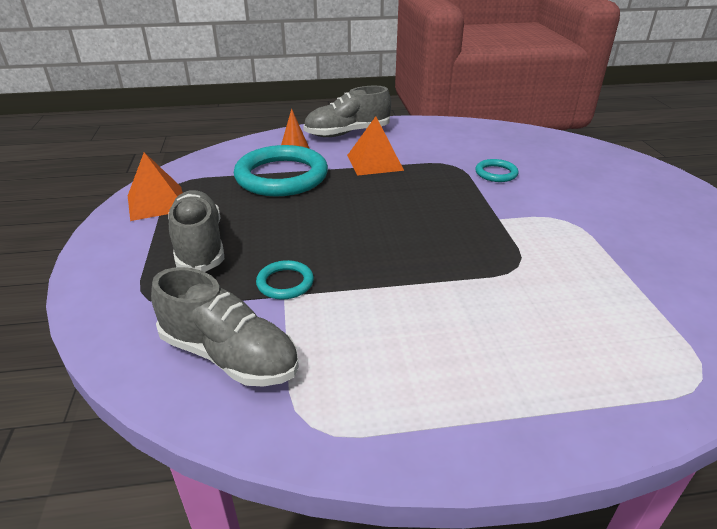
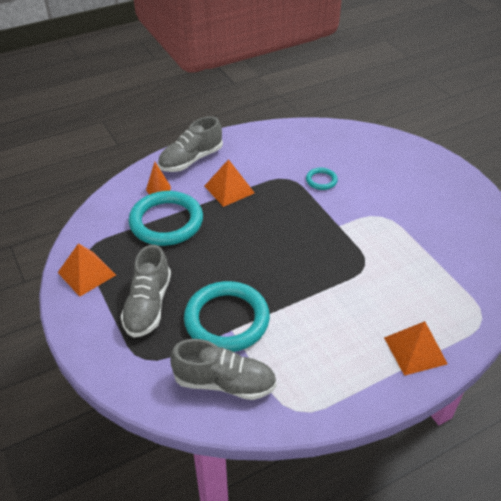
camera: 20 degrees left, 10 degrees up
grey shoe [168,190,224,272] -> grey shoe turned 135 degrees counterclockwise [120,244,171,338]
turquoise ring [256,260,314,300] -> turquoise ring [184,281,270,352], size x2.18
none -> orange pyramid [384,321,448,376]

